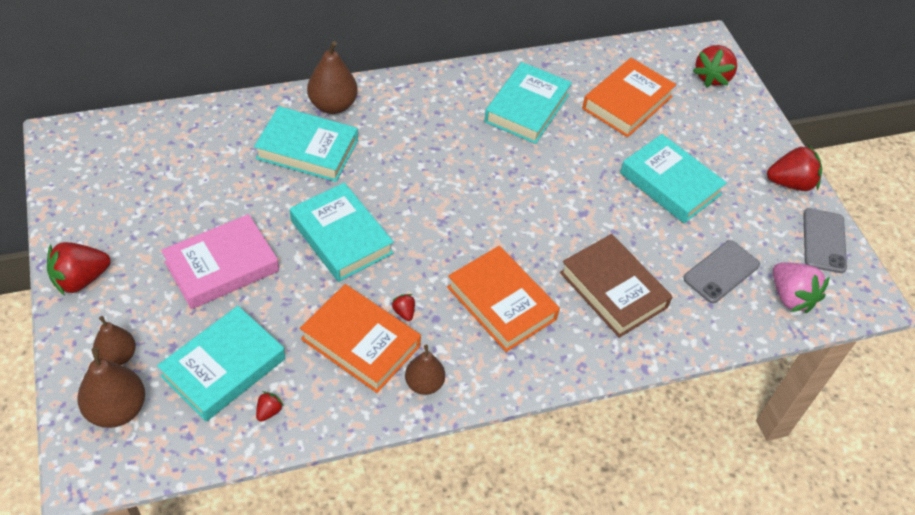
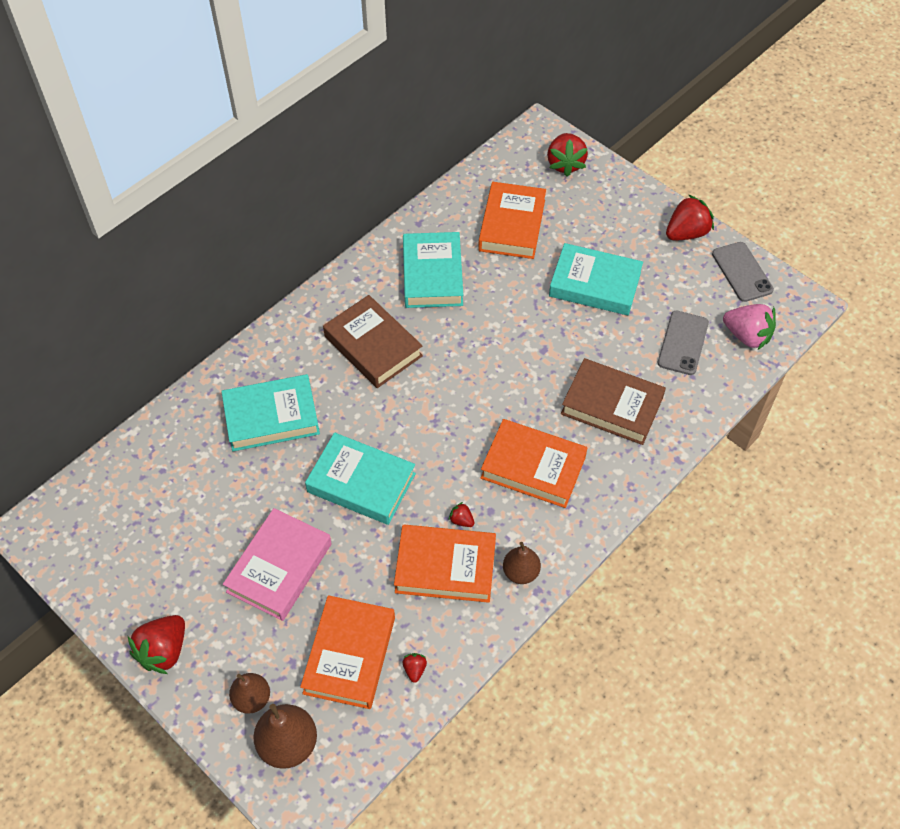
camera: 25 degrees left, 5 degrees up
turquoise book [157,306,285,421] -> orange book [300,595,395,709]
brown pear [307,41,358,114] -> none
none -> brown book [323,295,423,388]

